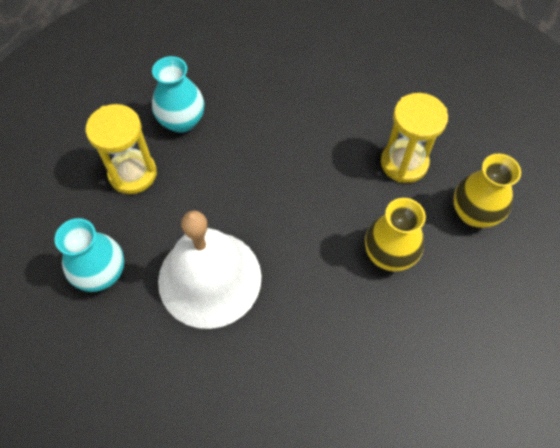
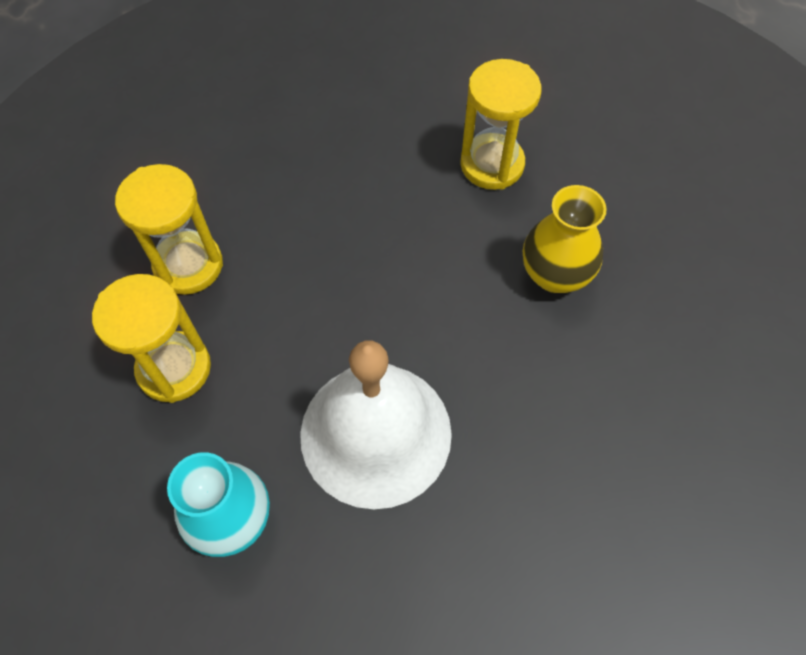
camera: 35 degrees left, 0 degrees up
turquoise vase [152,56,205,133] -> yellow hourglass [115,164,223,295]
yellow vase [454,154,521,228] -> none

